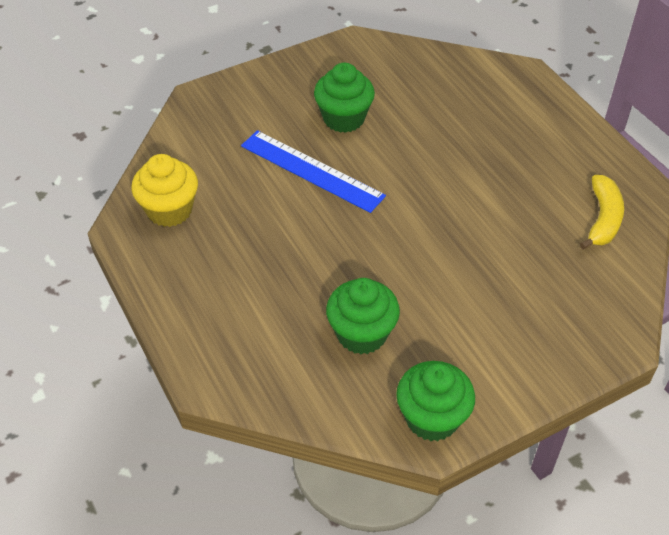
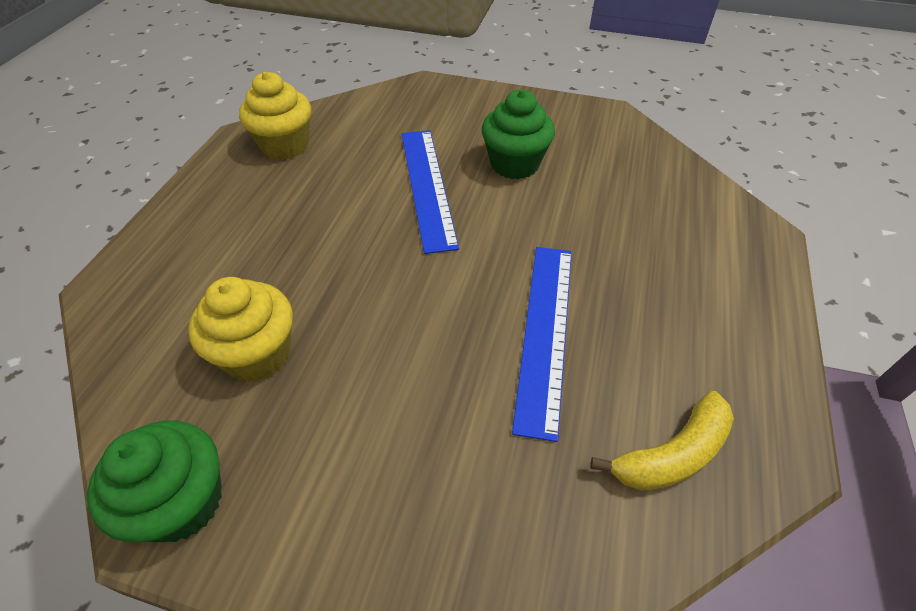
camera: 45 degrees right, 0 degrees up
green cupcake [326,278,400,354] -> yellow cupcake [188,277,293,382]
none -> blue ruler [512,247,572,442]

